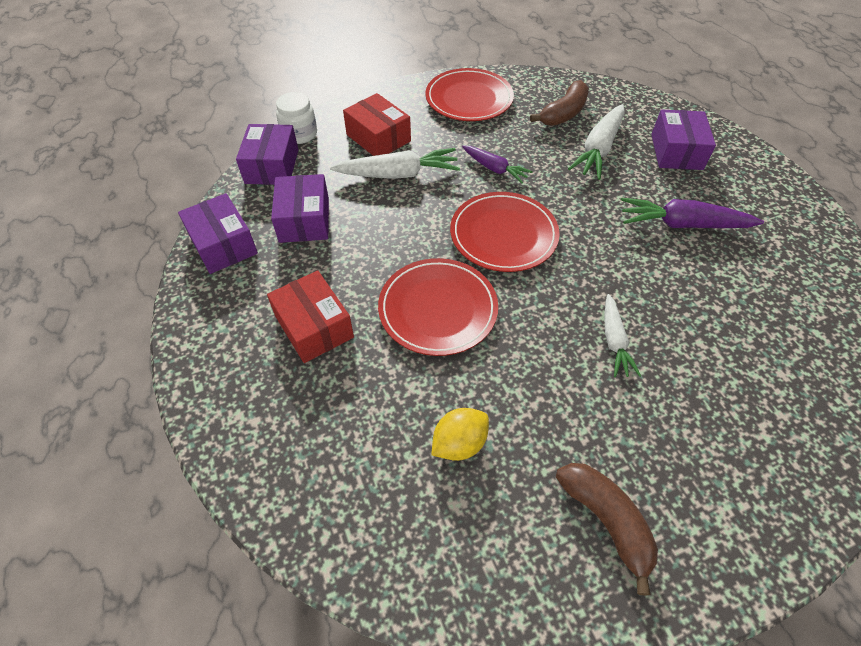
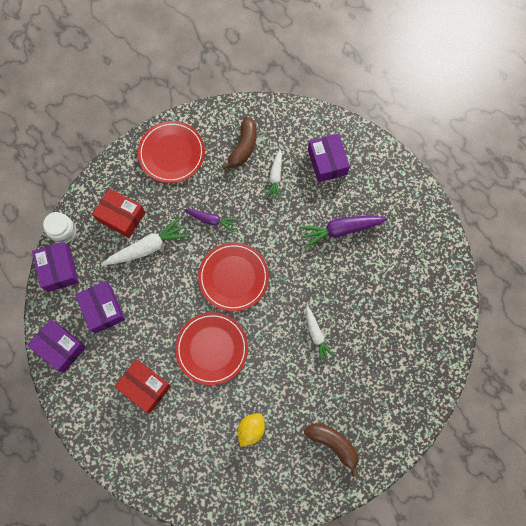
camera: 20 degrees left, 20 degrees up
white carrot [568,104,625,180] -> white carrot [266,149,282,200], size x0.62

